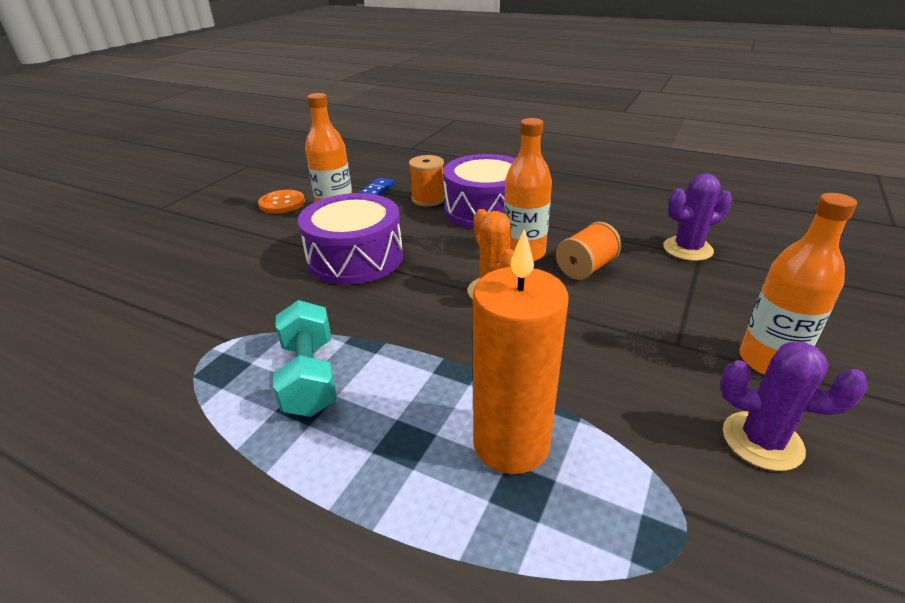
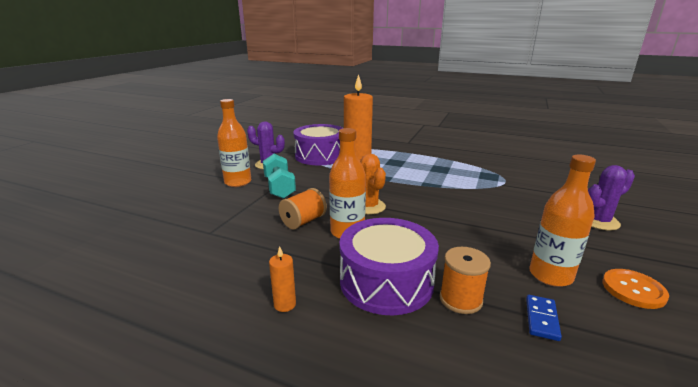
camera: 175 degrees right, 10 degrees down
turquoise dumbbell [273,300,337,417] -> turquoise dumbbell moved to [263,154,296,199]
purple drum [298,193,403,285] -> purple drum moved to [293,124,343,165]
purple cactus [663,174,732,261] -> purple cactus moved to [588,165,635,230]
none -> orange candle [269,246,296,312]

